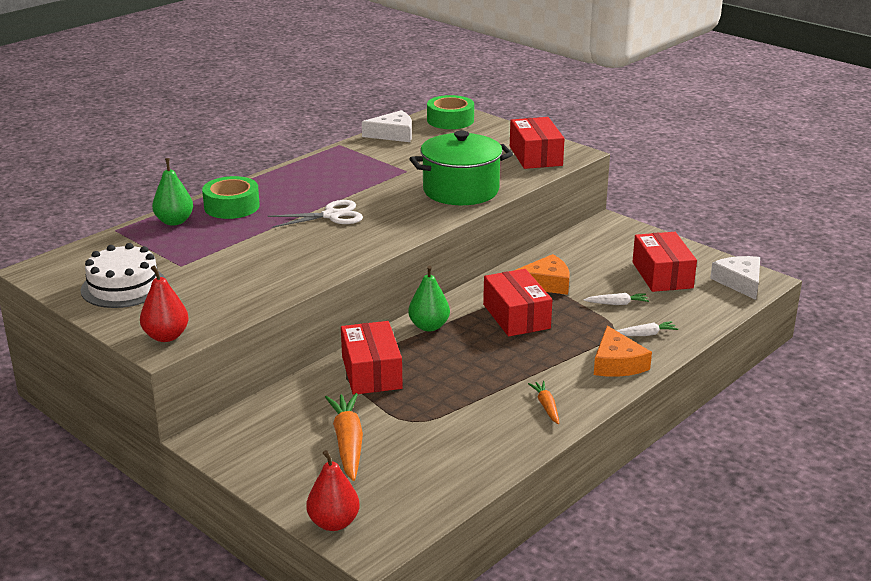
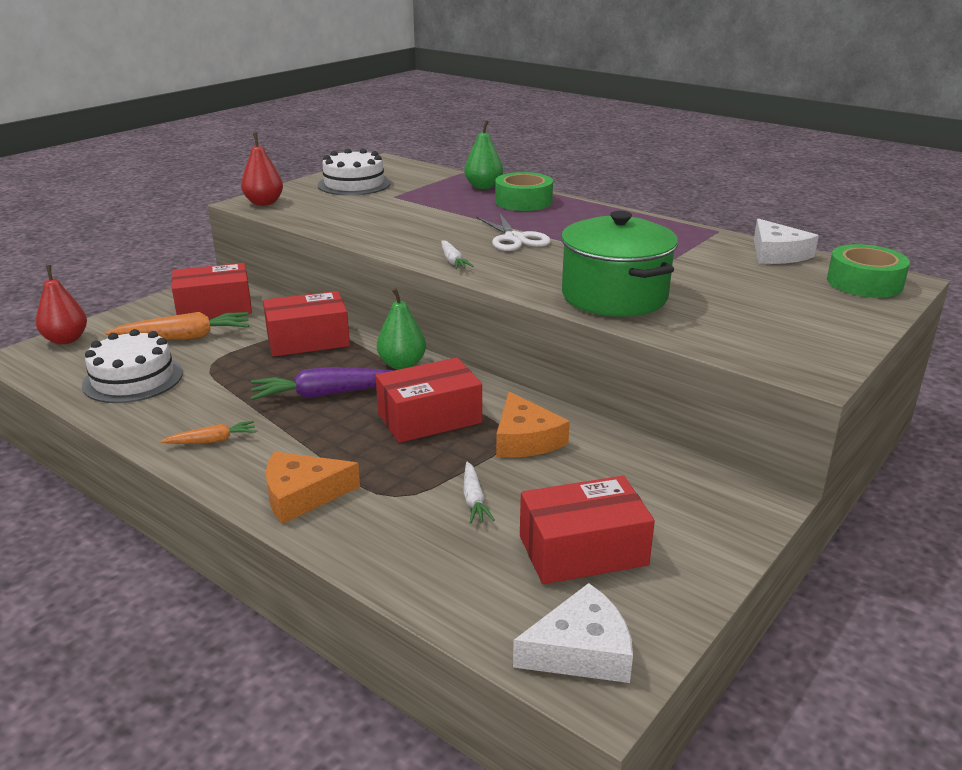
camera: 85 degrees right, 0 degrees up
red box [510,117,565,169] -> red box moved to [172,263,252,319]
white carrot [617,321,678,336] -> white carrot moved to [441,240,474,269]
none -> white cake [82,329,183,403]
none -> purple carrot [251,367,394,400]

